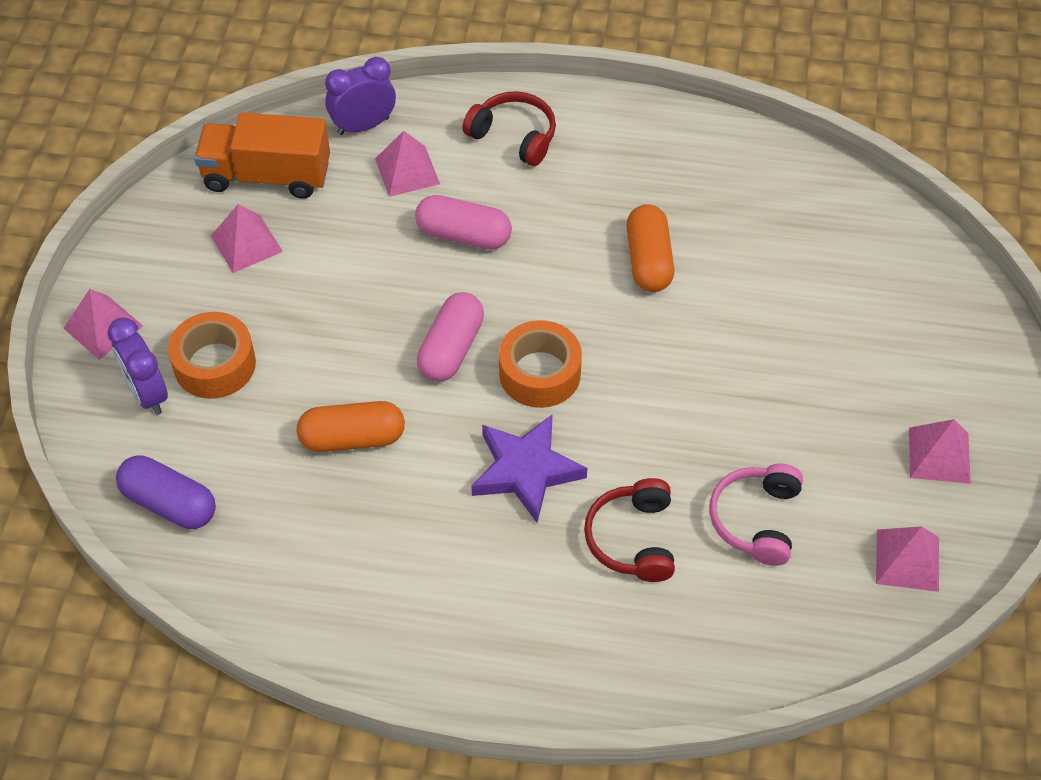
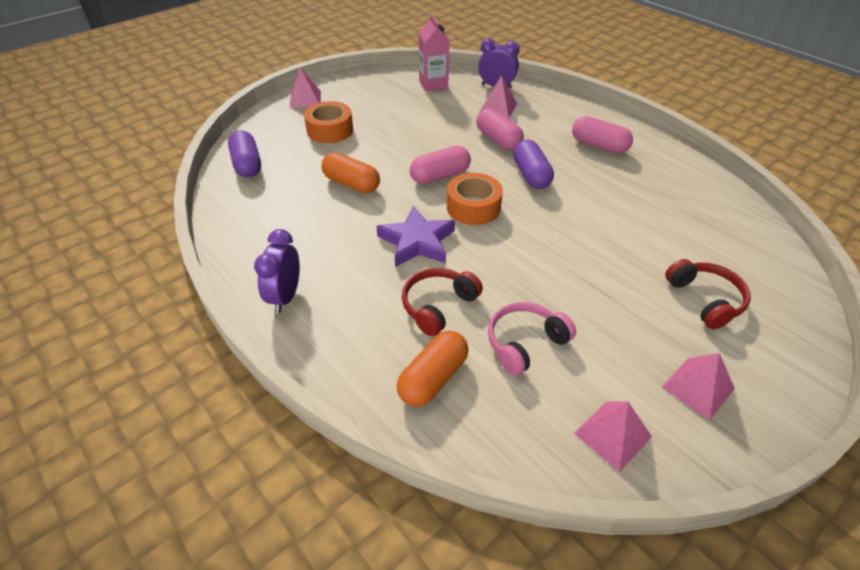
camera: 40 degrees right, 10 degrees down
purple clock [108,318,168,415] -> purple clock moved to [254,229,300,313]
orange truck [194,112,330,199] -> pink carton [419,14,450,91]
pink pyramid [211,204,283,273] -> none
red headphones [462,91,556,166] -> red headphones moved to [665,259,751,329]
orange capsule [626,204,674,292] -> orange capsule moved to [397,330,468,406]
none -> purple capsule [513,140,554,189]
none -> pink capsule [572,116,633,154]

